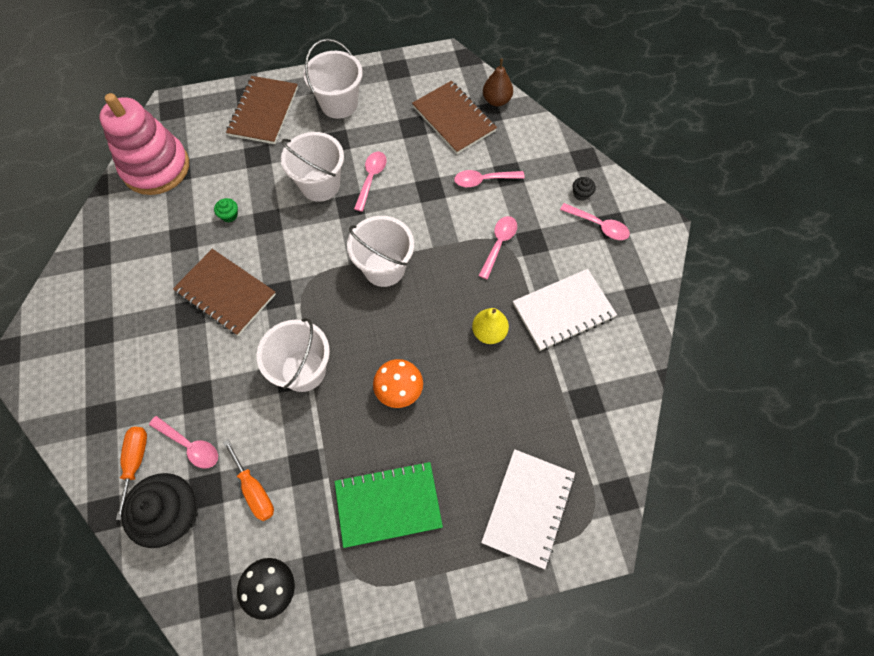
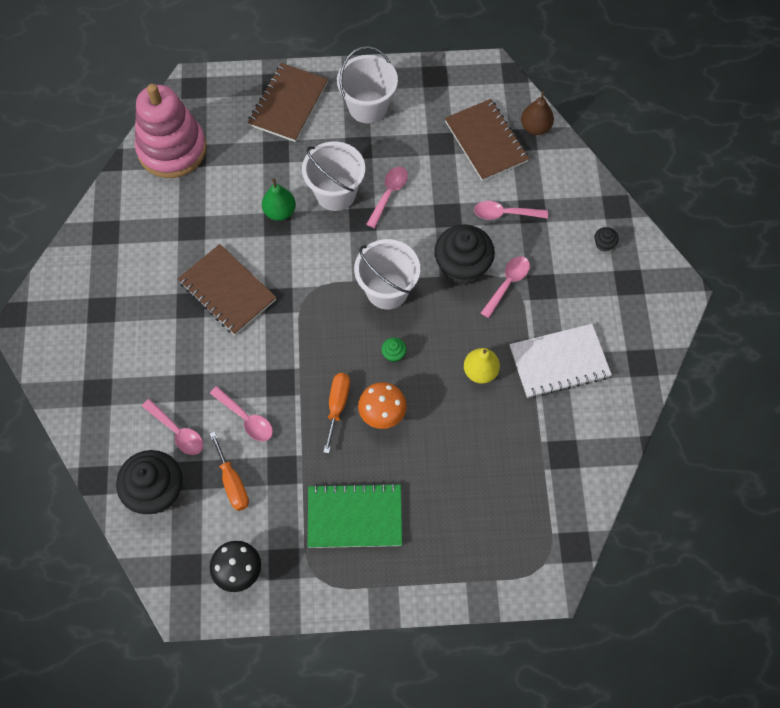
camera: 10 degrees right, 0 degrees up
orange screwdriver [116,427,147,520] -> orange screwdriver moved to [323,373,350,454]
green cupcake [214,198,238,222] -> green cupcake moved to [381,338,407,362]
white bucket [257,318,330,392] -> none
white notebook [481,449,575,569] -> none
pink spoon [560,203,630,240] -> pink spoon moved to [210,386,273,441]
none -> green pear [262,178,296,221]
none -> black cupcake [434,224,495,285]

